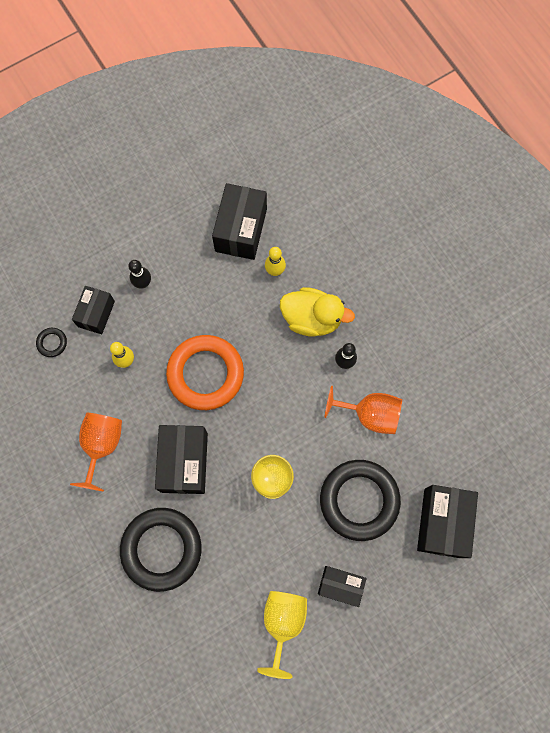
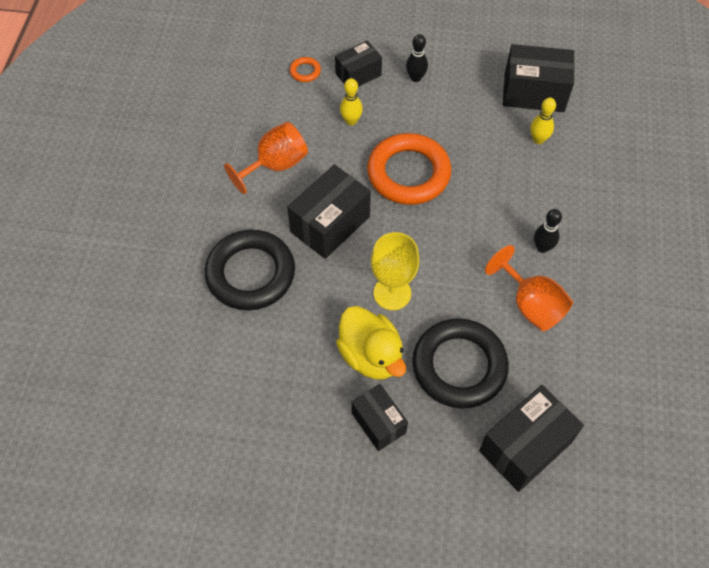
camera: 40 degrees right, 15 degrees down
black ring [36,328,67,357] -> orange ring [290,57,321,82]
black box [212,183,267,260] -> black box turned 45 degrees clockwise [503,44,575,112]
yellow goblet [257,591,307,679] -> none
yellow duck [280,287,355,337] -> yellow duck moved to [336,306,406,379]

